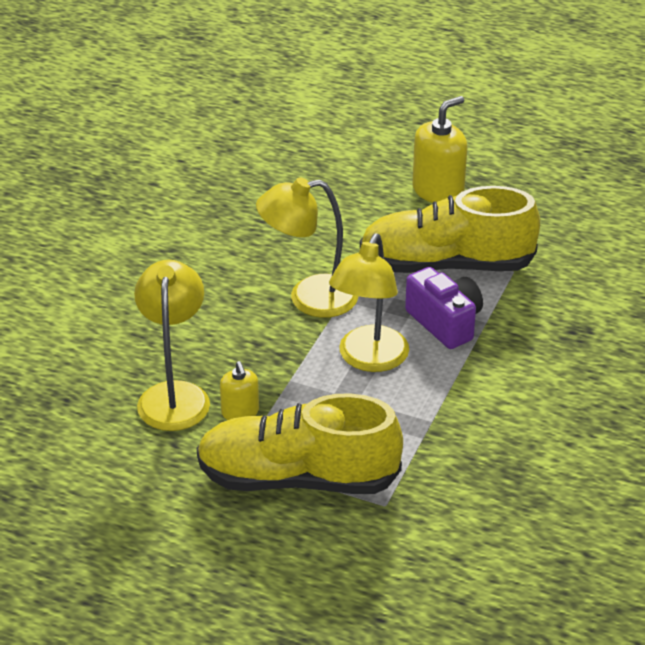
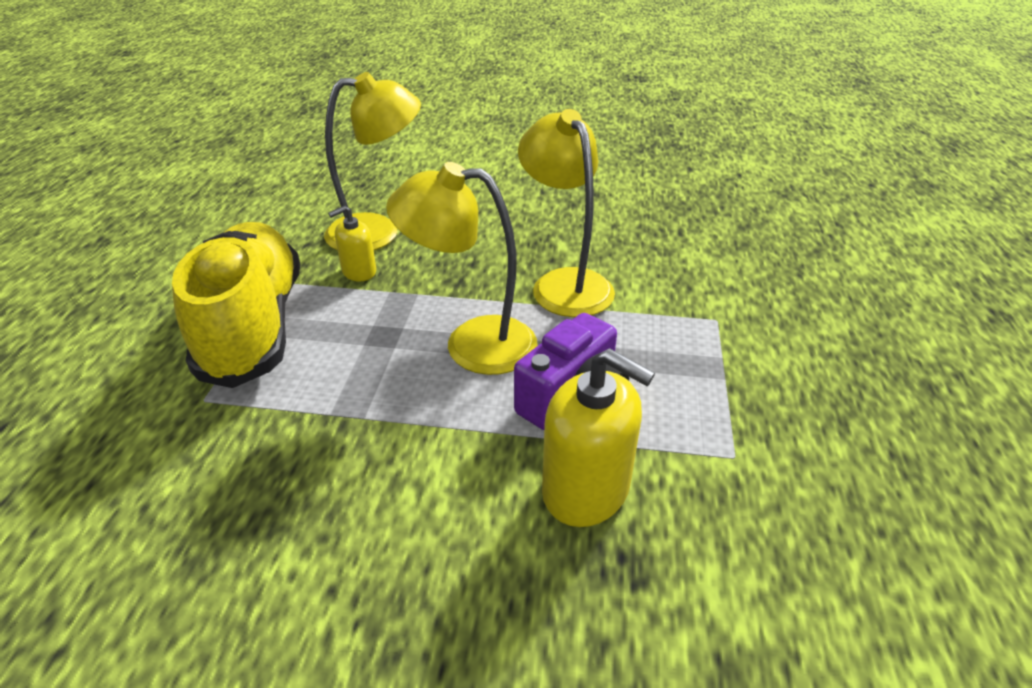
camera: 75 degrees right, 0 degrees up
yellow shoe [360,186,540,273] -> none
yellow soap dispenser [413,96,467,203] -> yellow soap dispenser moved to [542,348,655,527]

